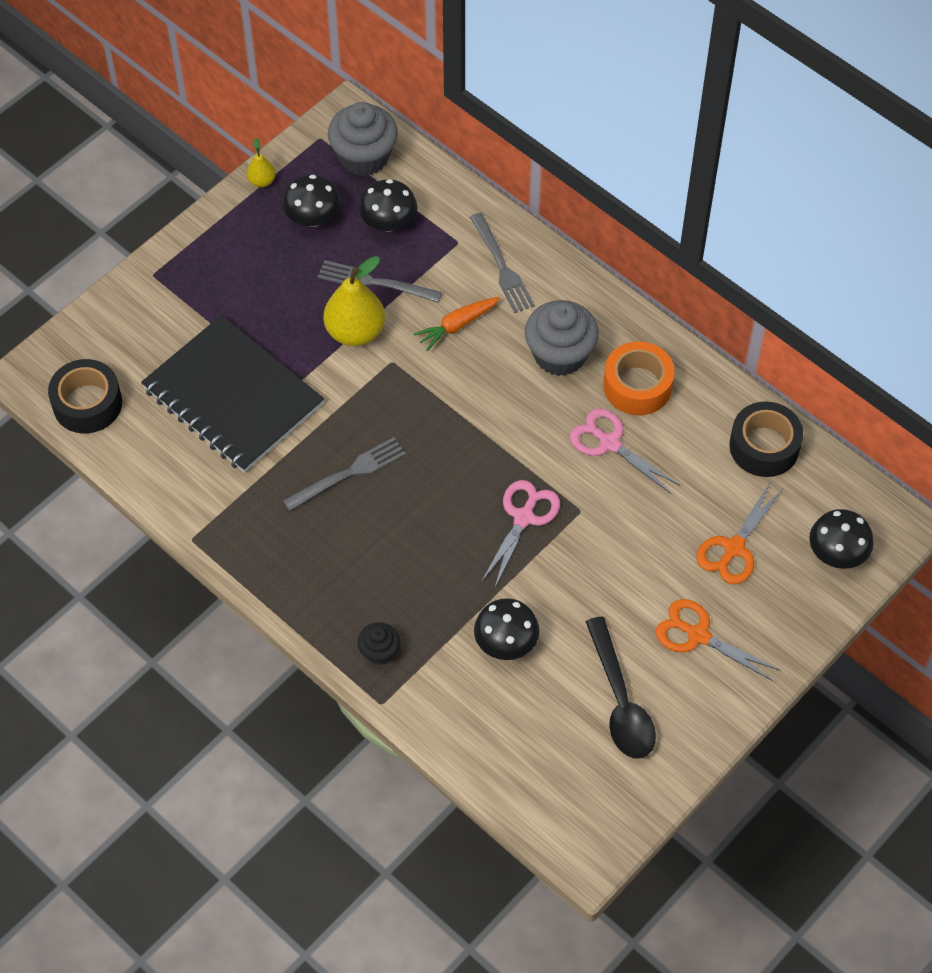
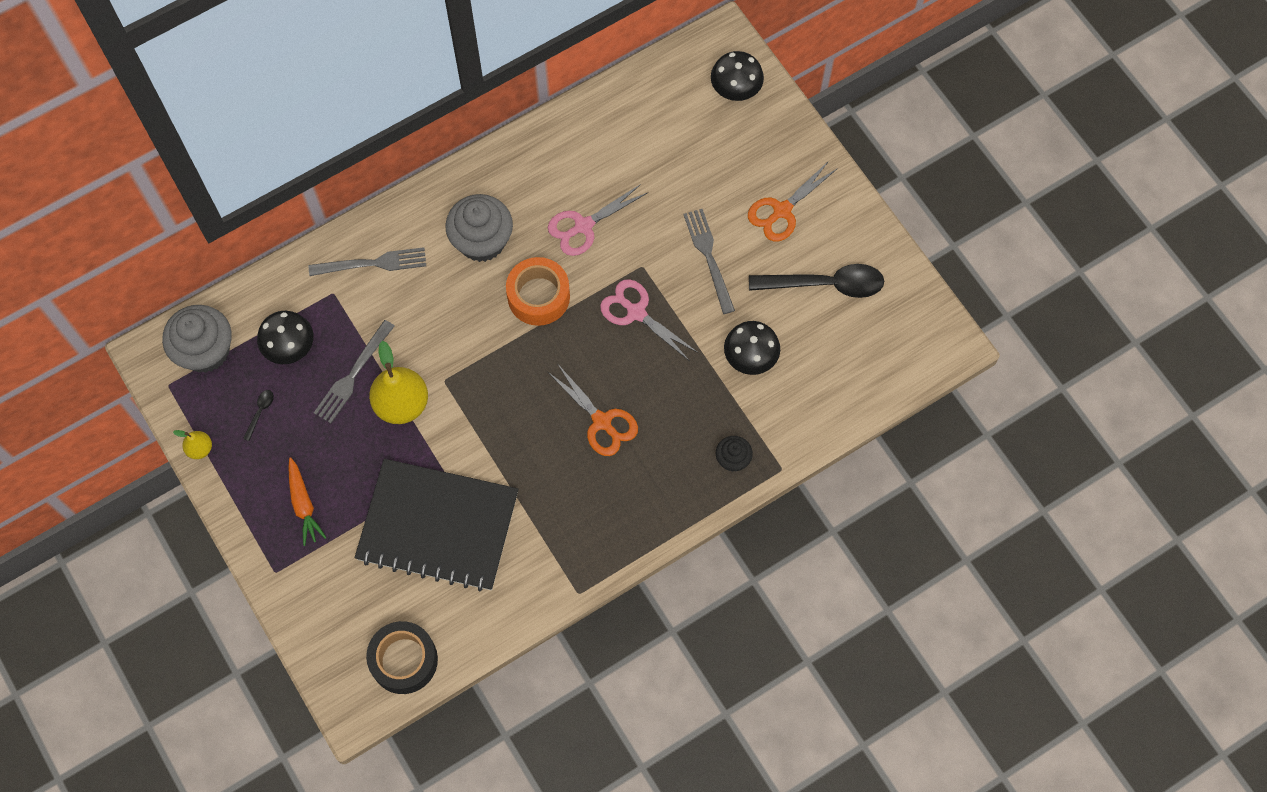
camera: 75 degrees left, 10 degrees up
black notebook [141,315,324,473] -> black notebook turned 45 degrees clockwise [355,459,519,592]
black mushroom [282,175,341,227] -> black spoon [243,390,274,441]
grey fork [283,437,406,511] -> grey fork moved to [683,209,735,314]
orange carrot [414,297,500,351] -> orange carrot moved to [289,457,327,546]
orange tape [603,341,674,415] -> orange tape moved to [506,257,570,326]
orange scissors [696,483,783,585] -> orange scissors moved to [548,363,638,456]
black tape [729,401,803,477] -> none

